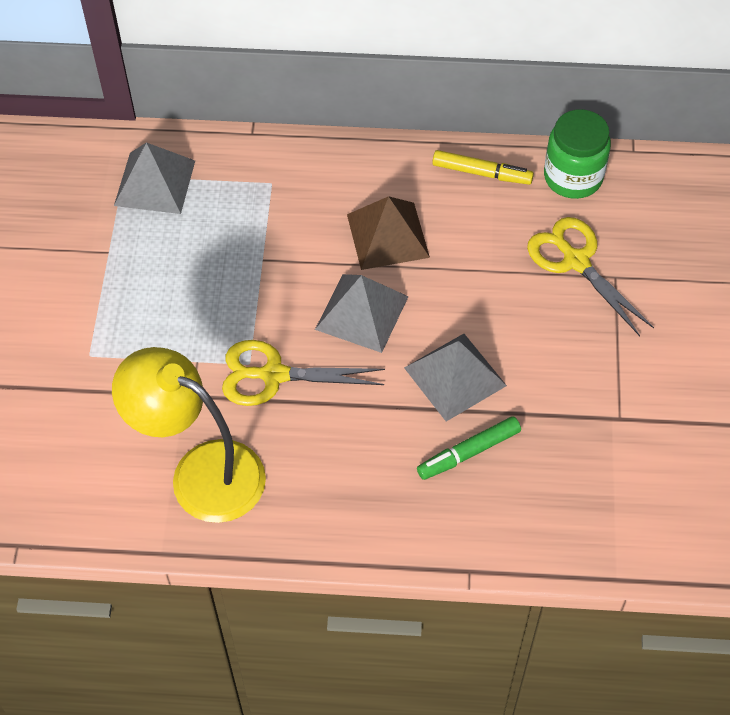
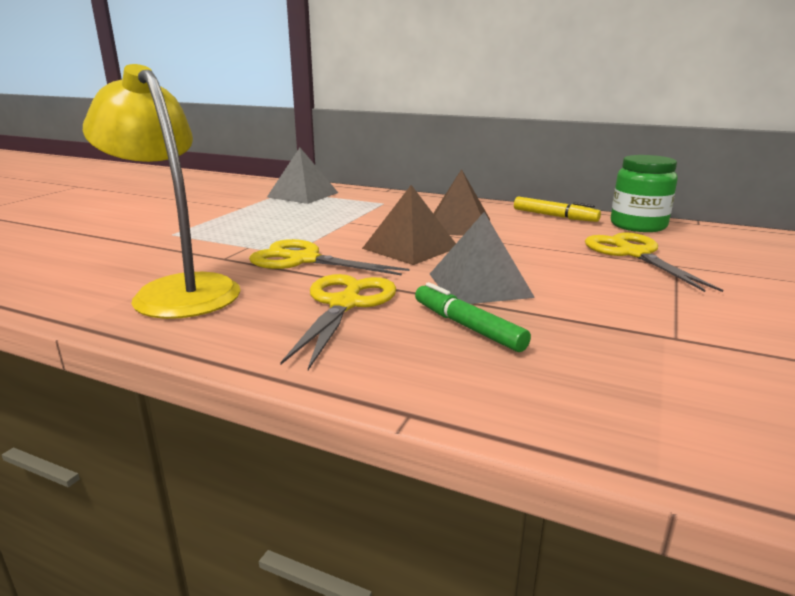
camera: 20 degrees right, 35 degrees down
grey pyramid [315,274,409,353] -> brown pyramid [362,185,456,265]
green marker [417,416,521,480] -> green marker turned 60 degrees clockwise [415,282,531,352]
none -> yellow scissors [280,274,396,370]

